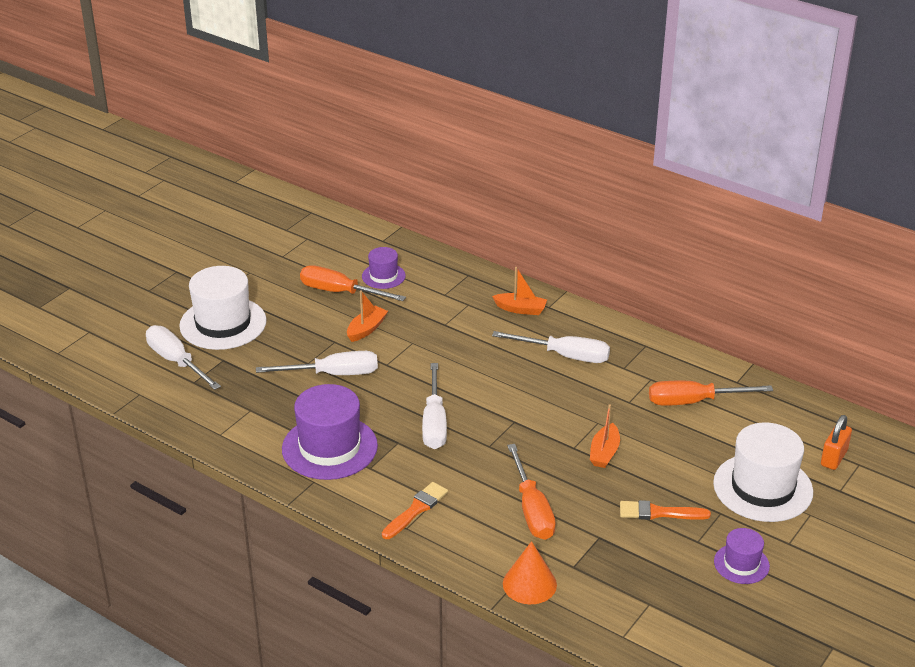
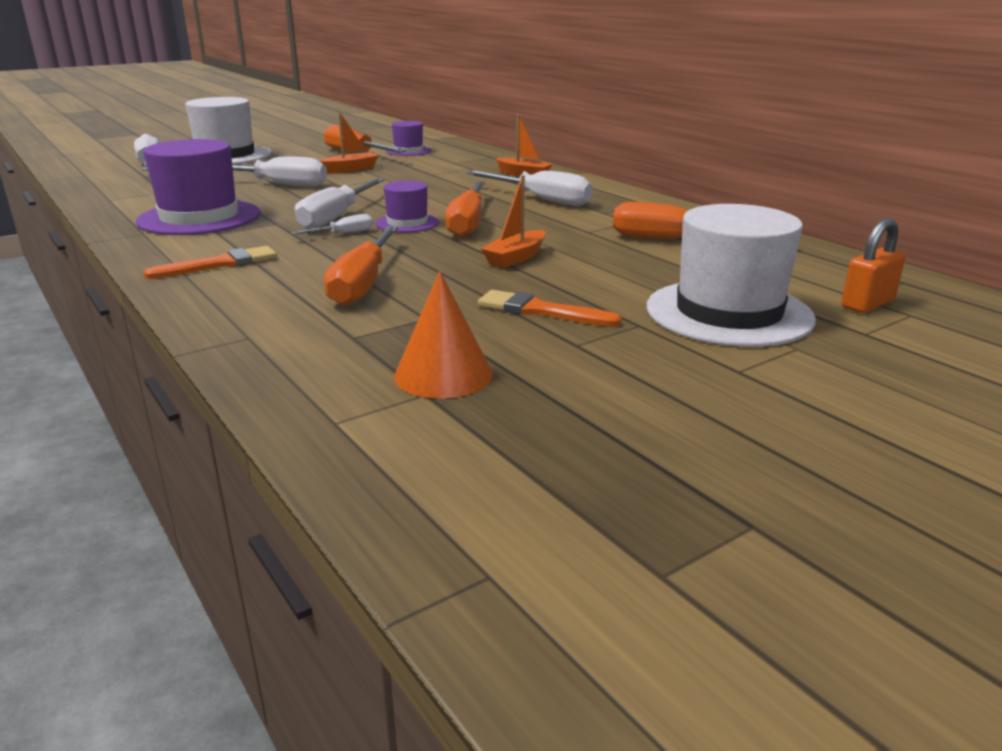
camera: 20 degrees right, 10 degrees down
orange cone [503,541,557,604] -> orange cone moved to [394,271,493,399]
purple hat [714,528,770,584] -> purple hat moved to [375,181,439,233]
none -> white screwdriver [291,214,373,234]
none -> orange screwdriver [445,181,485,237]

